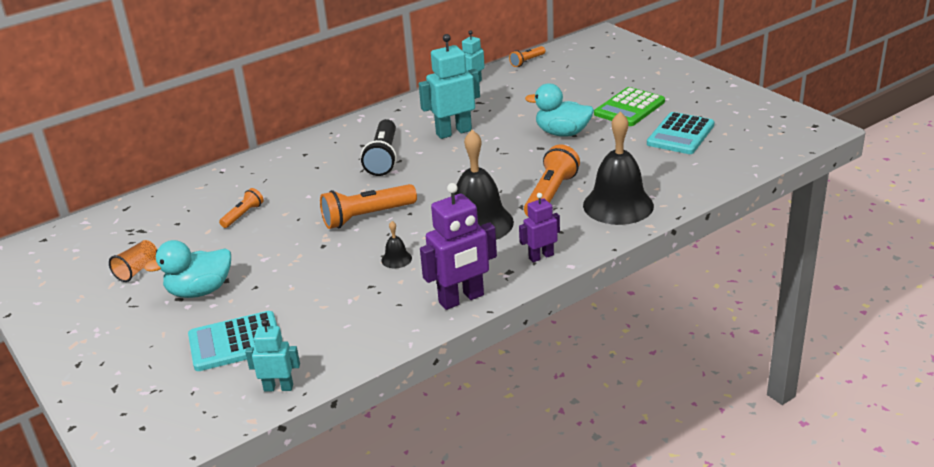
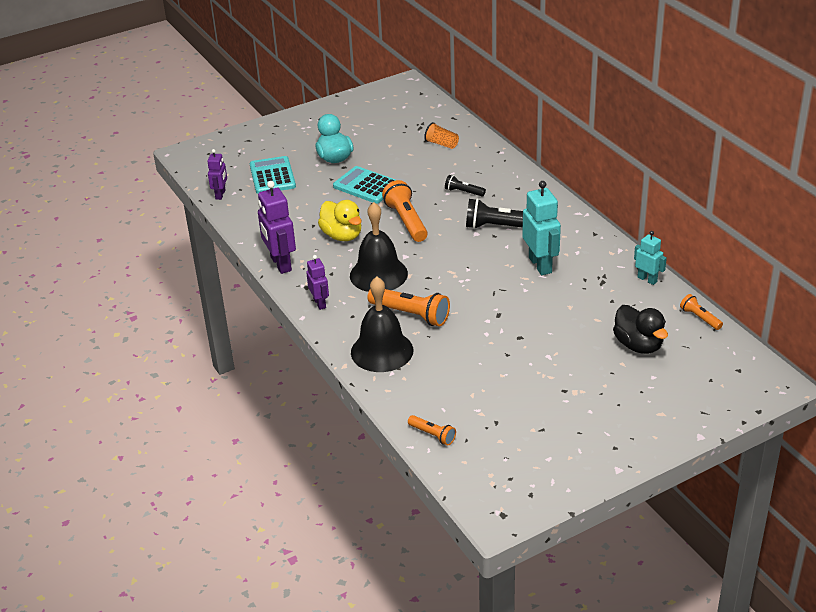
camera: 95 degrees right, 5 degrees up
orange cup [109,240,157,282] -> orange cup moved to [424,122,459,149]
orange flashlight [219,188,264,228] -> orange flashlight moved to [408,415,456,445]
turquoise robot [245,320,300,392] -> purple robot [207,149,227,200]
black bell [381,221,412,268] -> yellow duck [318,200,362,241]
turquoise duck [525,83,594,137] -> none
green calculator [594,87,665,126] -> none
turquoise calculator [647,112,715,154] -> turquoise calculator moved to [333,166,396,204]
none -> black flashlight [445,175,486,197]
none -> black duck [613,305,668,354]

